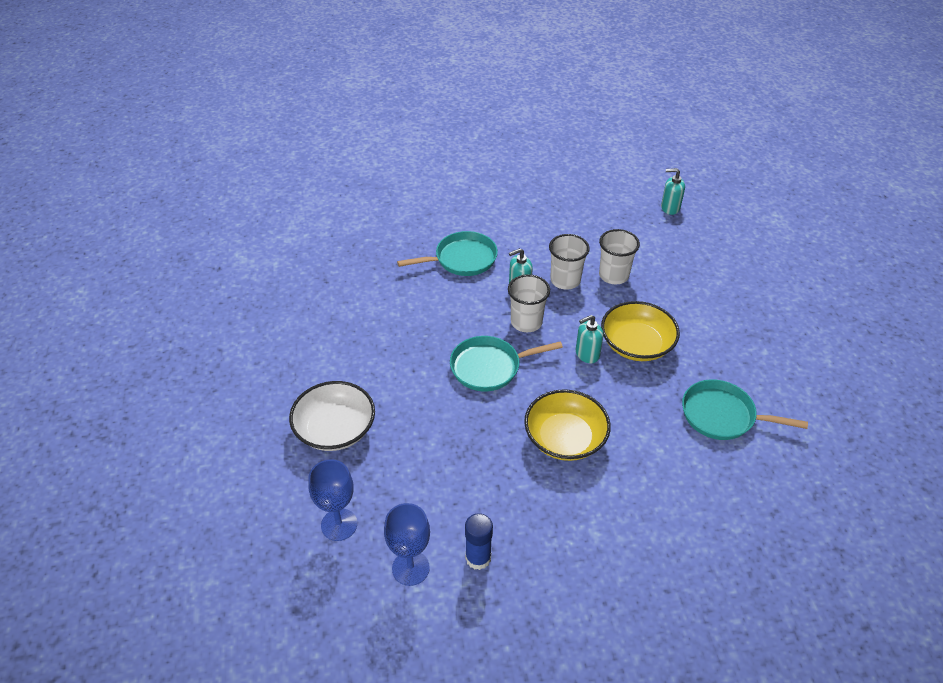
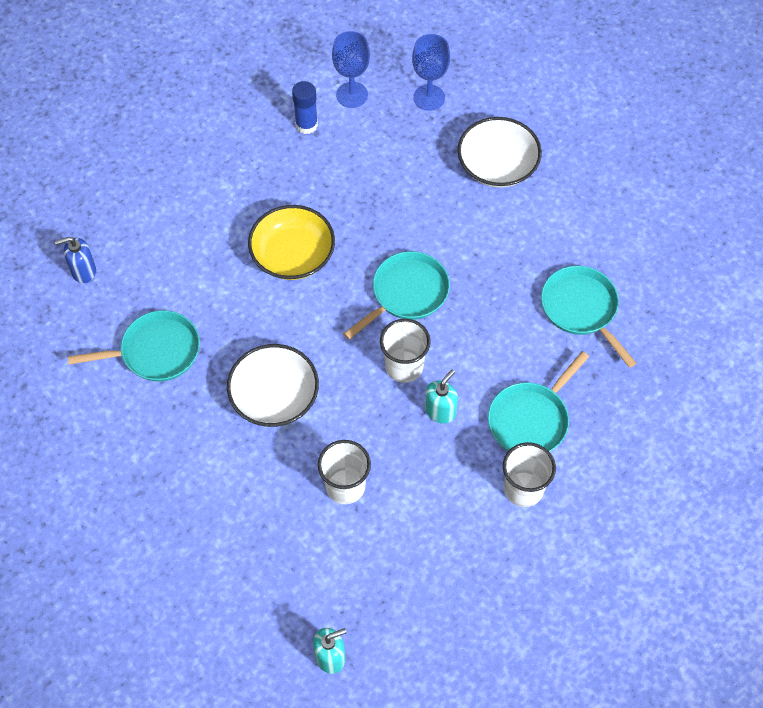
camera: 150 degrees right, 15 degrees up
white cup [549,234,590,290] -> white cup moved to [503,442,556,507]
turquoise soap dispenser [576,315,604,363] -> none
yellow bowl [601,301,680,361] -> white bowl [227,344,319,427]
none -> blue soap dispenser [55,237,96,283]
none -> turquoise pan [541,266,636,368]

